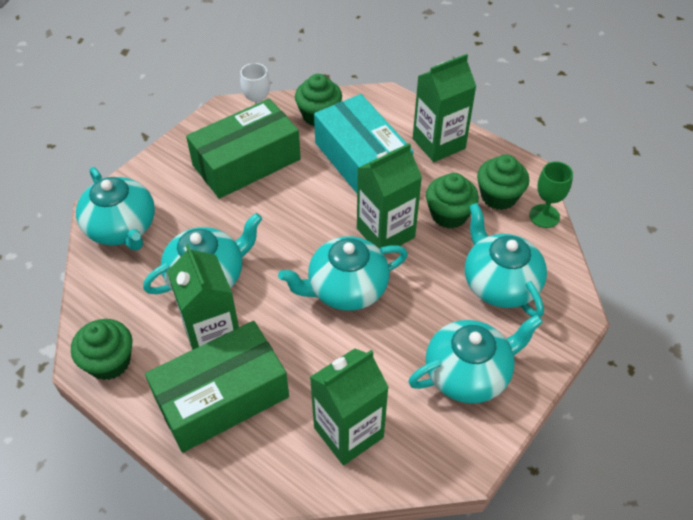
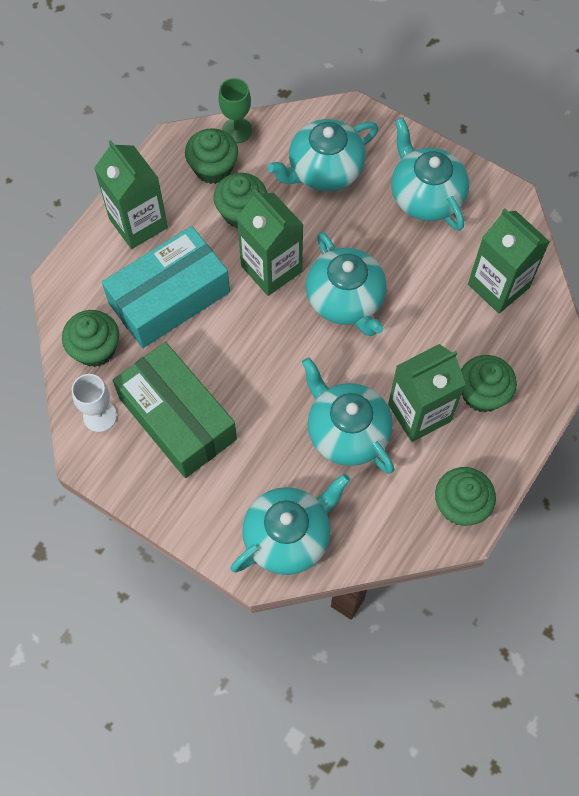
camera: 95 degrees left, 15 degrees up
green box [145,321,289,453] -> green cupcake [461,355,517,412]

